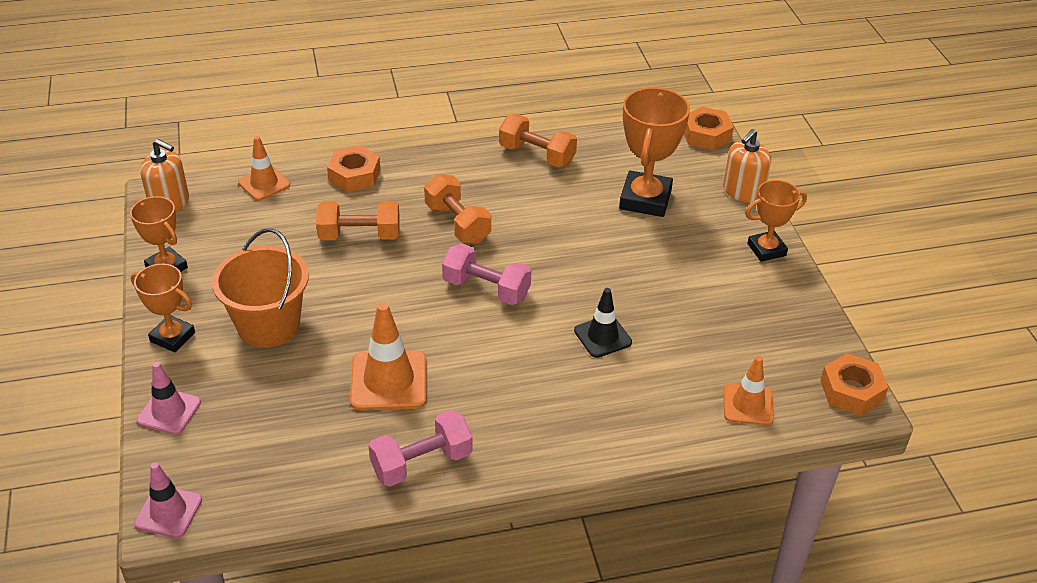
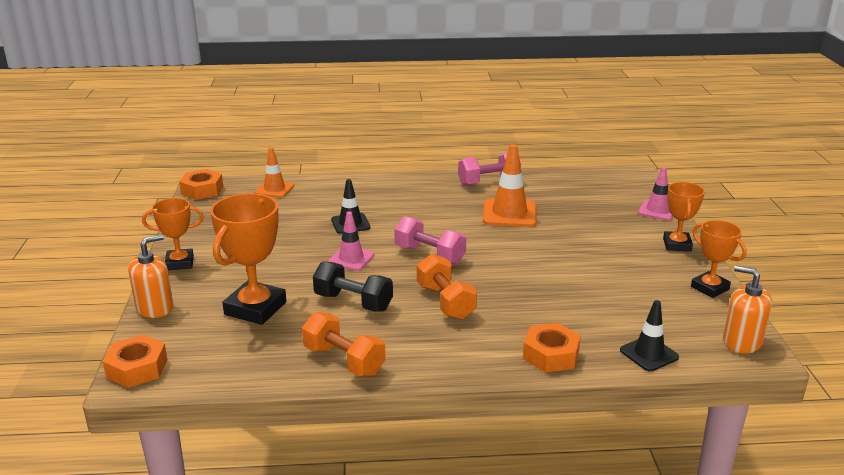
camera: 170 degrees left, 15 degrees down
orange trophy [131,264,195,352] -> orange trophy turned 60 degrees clockwise [663,182,705,252]
pink traffic cone [134,462,202,538] -> pink traffic cone moved to [328,212,374,271]
orange bucket [212,228,309,348] -> none
orange traffic cone [238,136,290,201] -> black traffic cone [620,300,679,371]
orange dumbbell [316,201,400,240] -> none
none -> black dumbbell [313,261,393,312]

